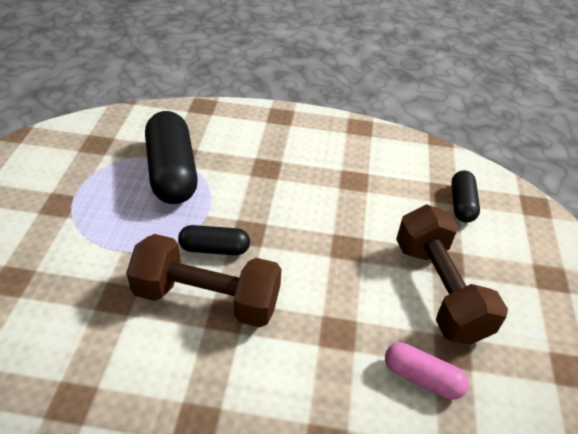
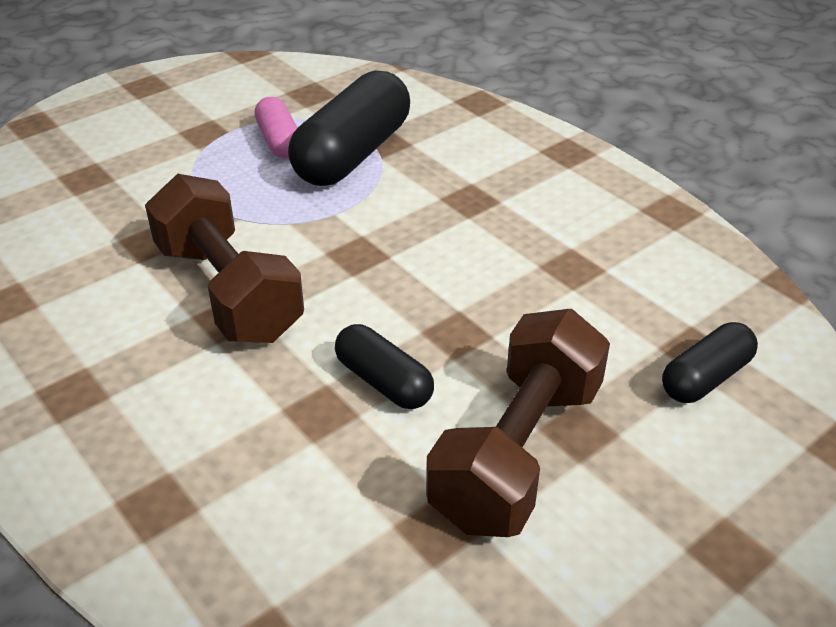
camera: 45 degrees right, 5 degrees down
black capsule [178,225,250,255] -> black capsule moved to [335,324,434,409]
pink capsule [385,342,469,399] -> pink capsule moved to [255,97,298,158]

